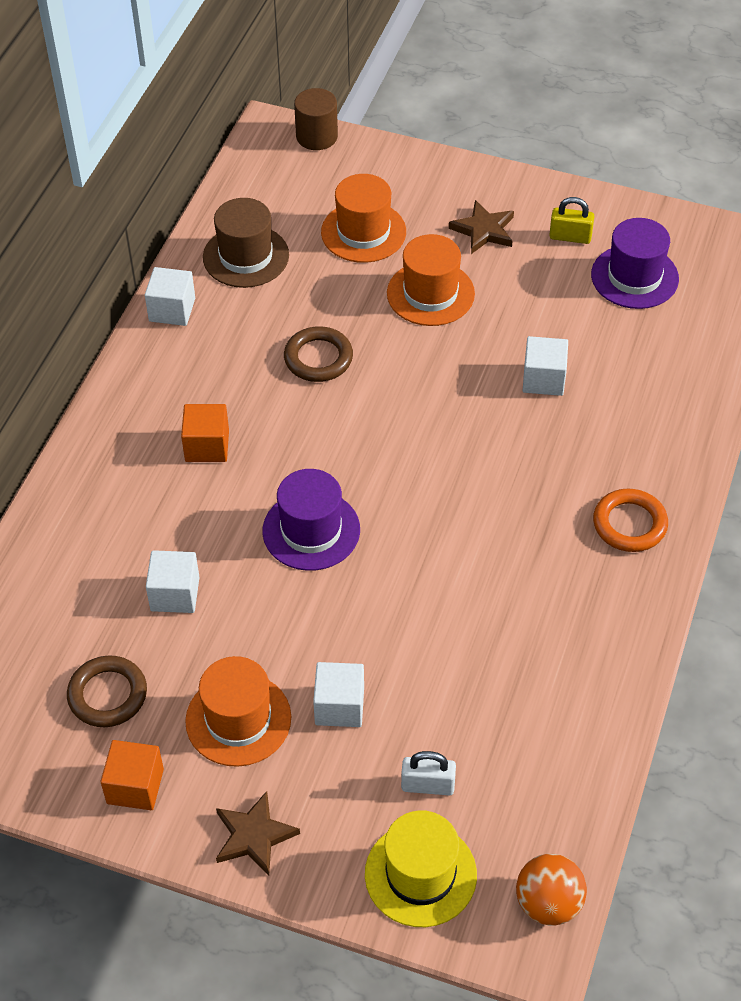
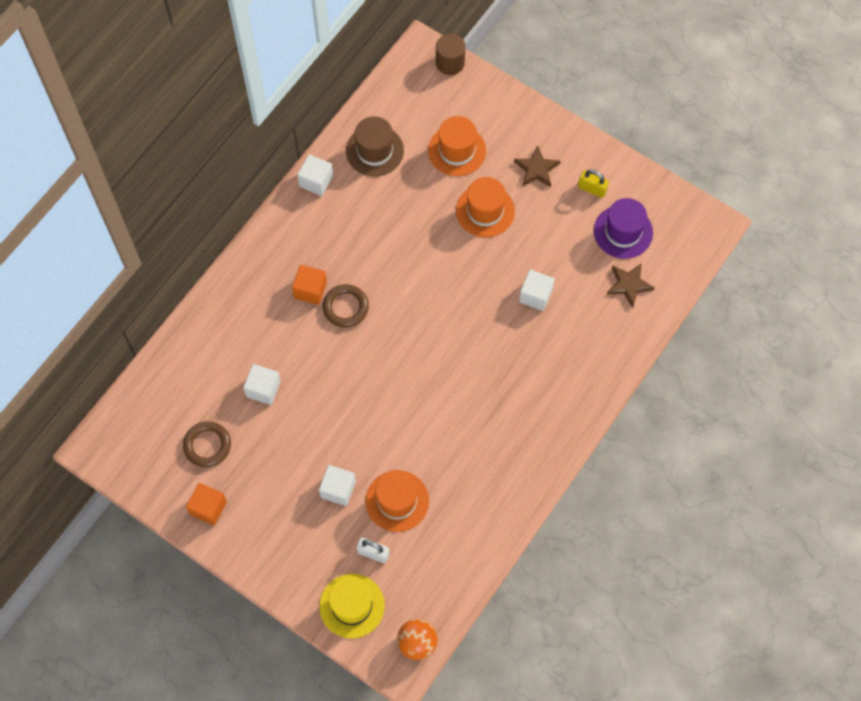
camera: 15 degrees right, 15 degrees up
orange hat [185,656,291,767] -> orange hat moved to [366,470,429,532]
brown star [216,791,300,876] -> brown star moved to [607,263,655,308]
purple hat [262,469,360,571] -> none
brown ring [284,326,353,382] -> brown ring moved to [323,284,369,328]
orange ring [593,489,668,552] -> none

